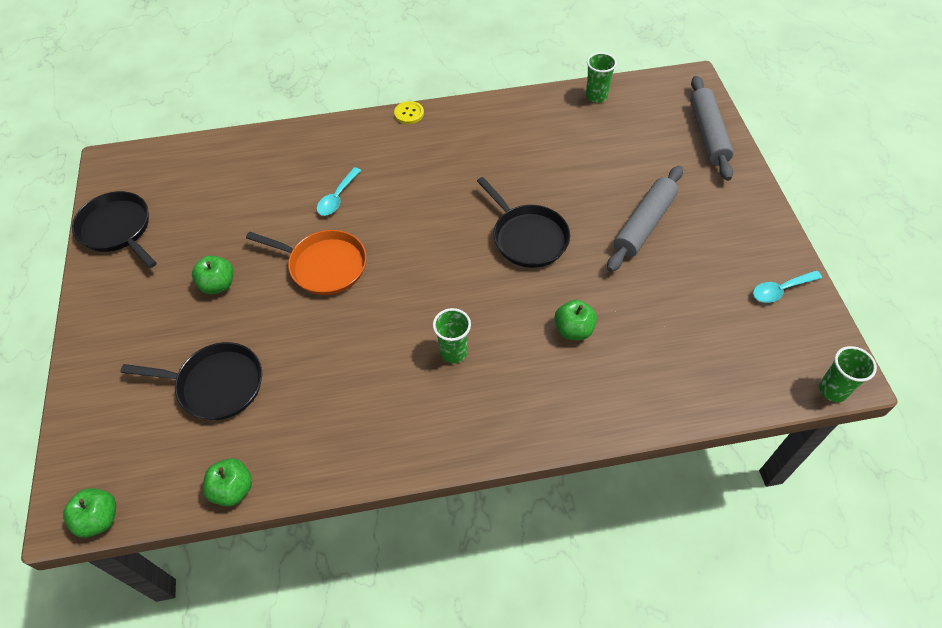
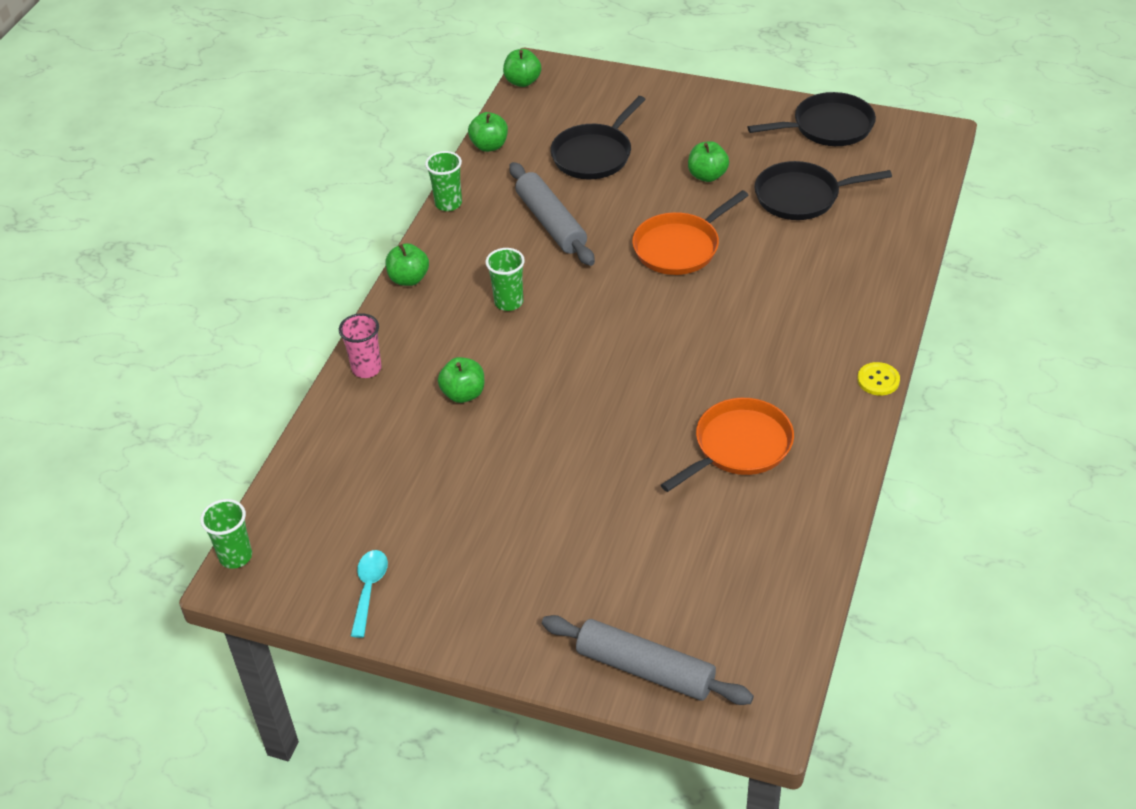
camera: 120 degrees right, 10 degrees down
turquoise spoon [317,167,361,216] -> none
black pan [477,177,570,268] -> black pan moved to [754,161,892,220]
green cup [586,52,617,103] -> green cup moved to [425,151,462,211]
grey rolling pin [607,165,683,272] -> grey rolling pin moved to [509,162,595,266]
none -> pink cup [339,313,382,378]
none -> green apple [385,243,429,286]
none -> orange pan [661,398,794,492]

